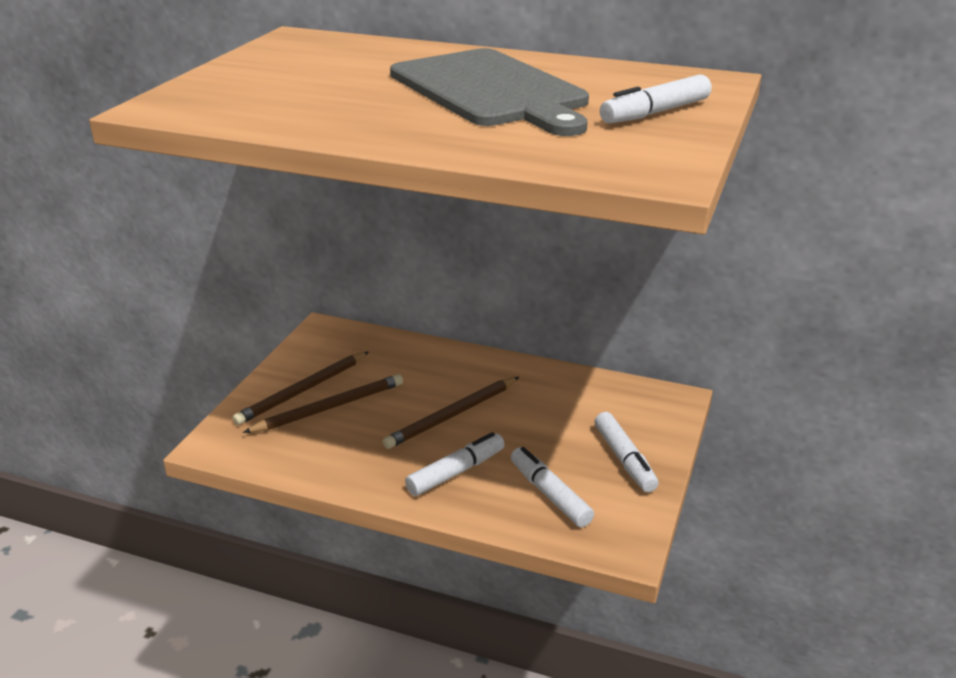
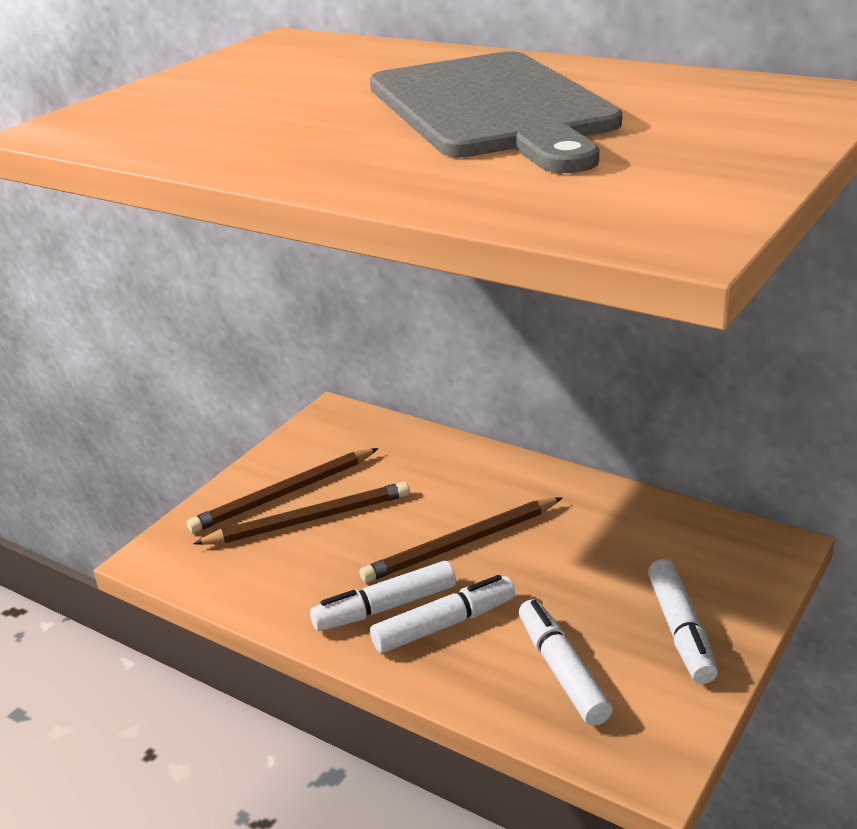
camera: 15 degrees right, 0 degrees up
white marker [600,74,711,124] -> white marker moved to [310,561,456,631]

